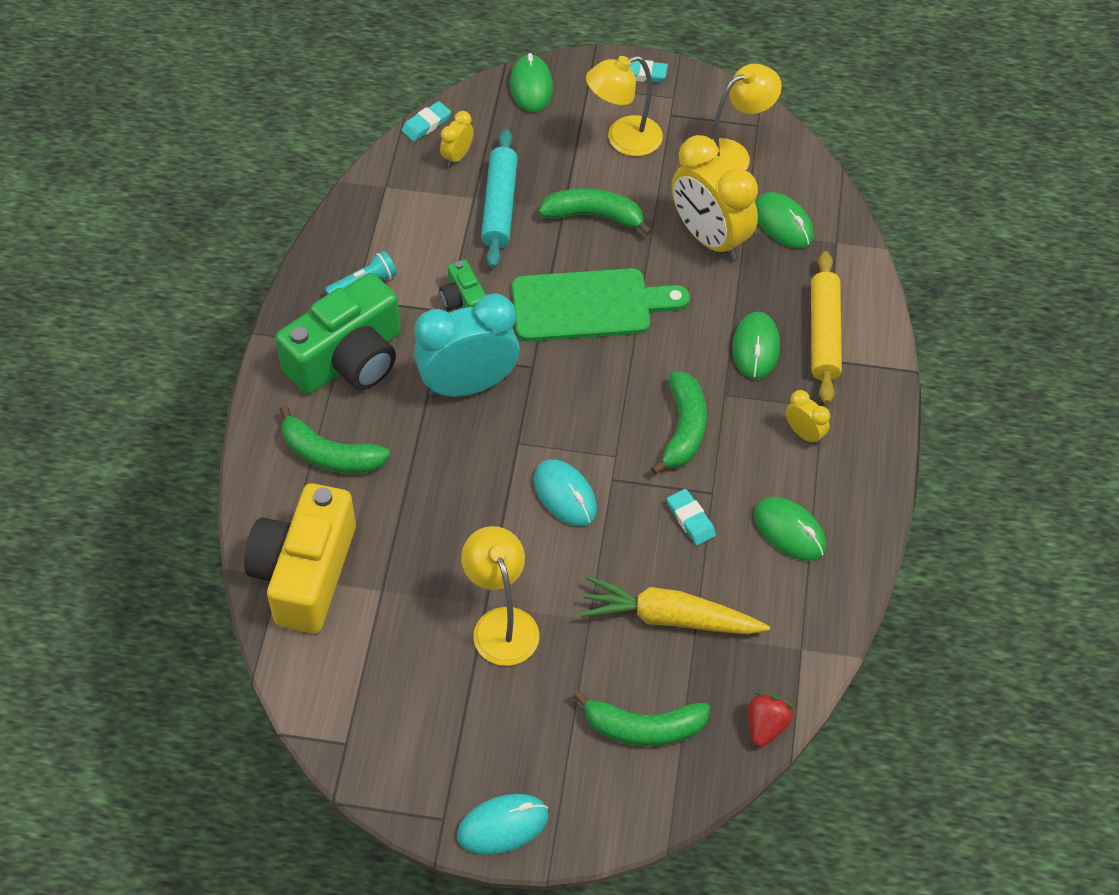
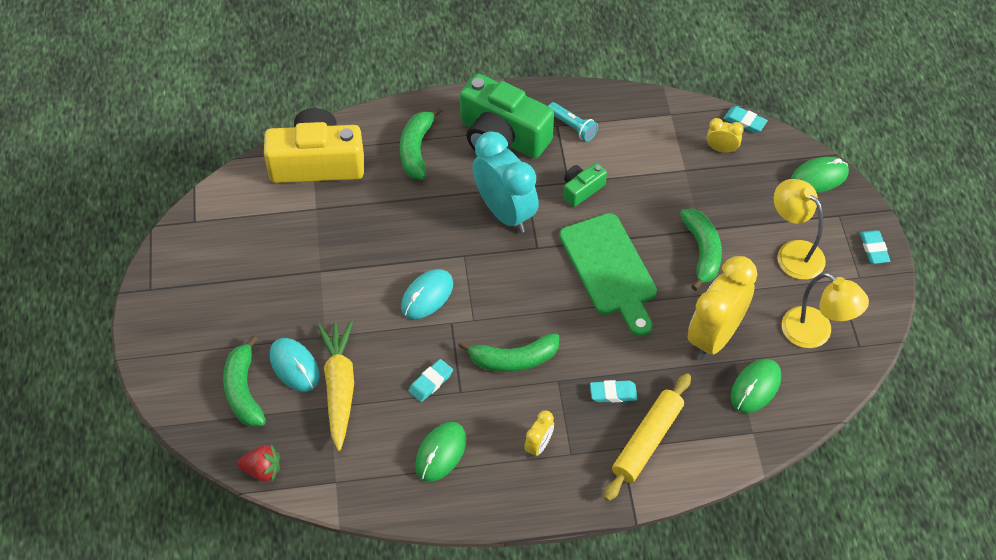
camera: 75 degrees right, 0 degrees up
turquoise mouse [457,794,549,855] -> turquoise mouse moved to [270,338,320,392]
yellow lamp [461,526,539,666] -> none
turquoise rolling pin [481,129,518,268] -> none
green mouse [732,312,780,379] -> turquoise eraser [590,380,637,402]
yellow rolling pin [811,251,842,404] -> yellow rolling pin turned 45 degrees counterclockwise [604,373,691,501]

